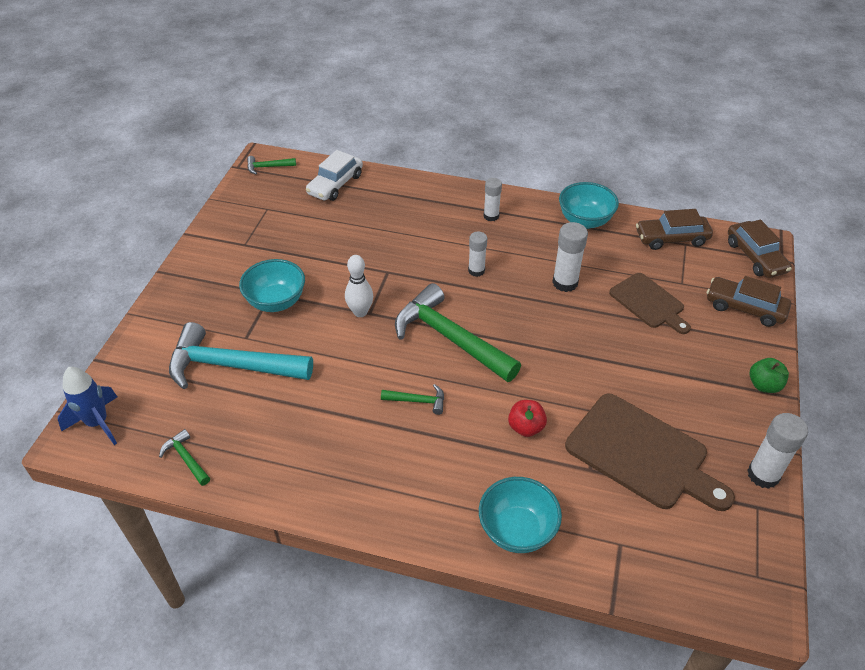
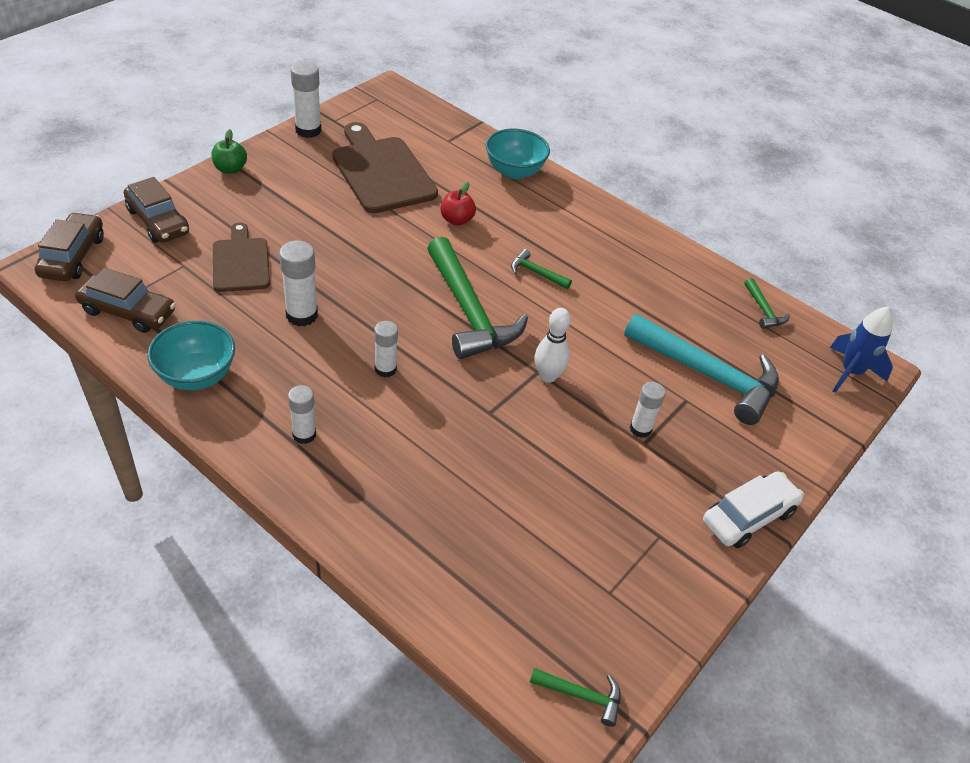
camera: 160 degrees left, 0 degrees up
turquoise bowl [239,259,305,312] -> white glue stick [630,382,666,438]
white car [306,150,363,201] -> white car moved to [703,471,804,548]

